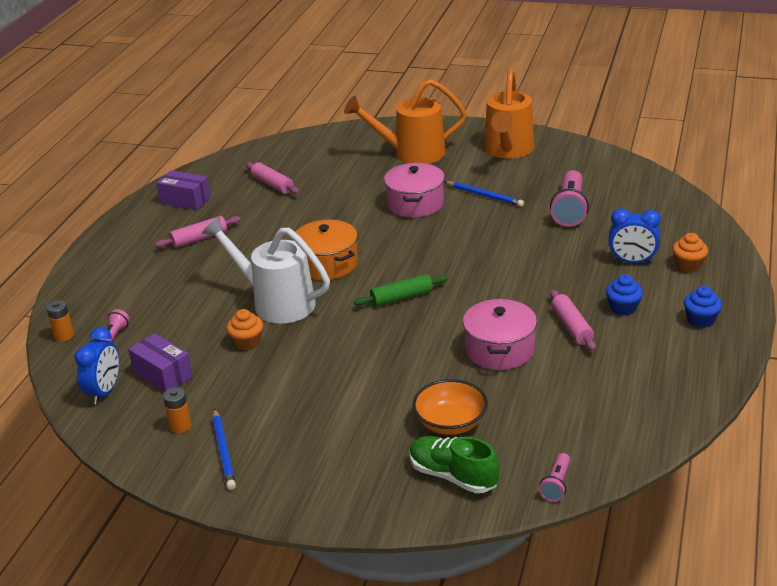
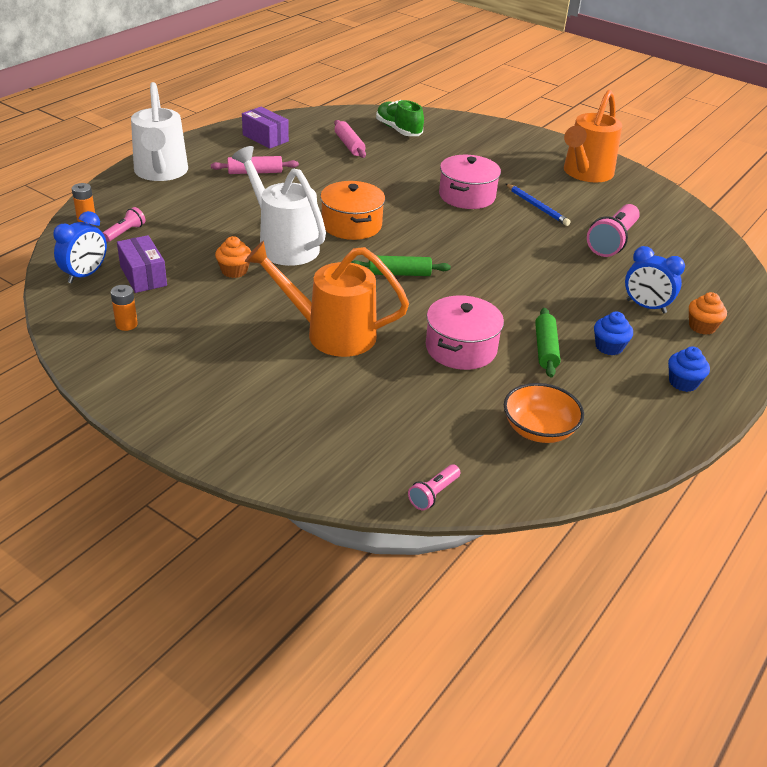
camera: 15 degrees right, 5 degrees up
blue pencil [213,408,236,490] -> none
orange watering can [344,79,467,164] -> orange watering can moved to [245,241,409,357]
green shoe [410,436,500,493] -> green shoe moved to [376,100,424,136]
orange bowl [413,379,488,435] -> orange bowl moved to [504,383,584,443]
pink rolling pin [550,290,596,351] -> green rolling pin [535,308,561,377]
none -> white watering can [131,82,188,181]

